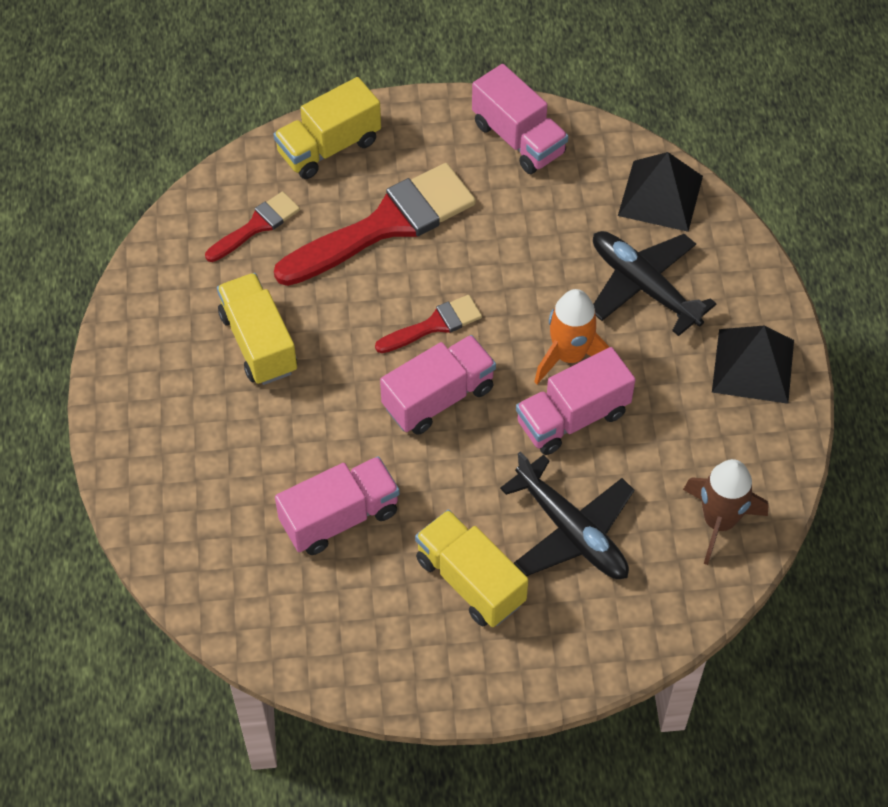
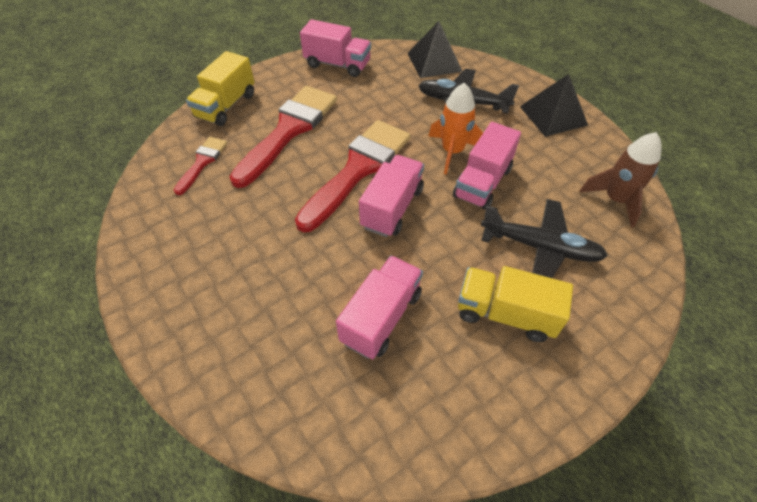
camera: 30 degrees left, 5 degrees down
yellow truck [217,273,297,385] -> none
red brush [375,295,482,353] -> red brush [295,120,411,232], size x2.00

